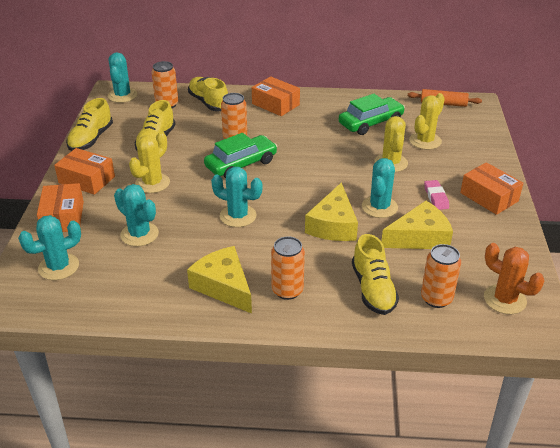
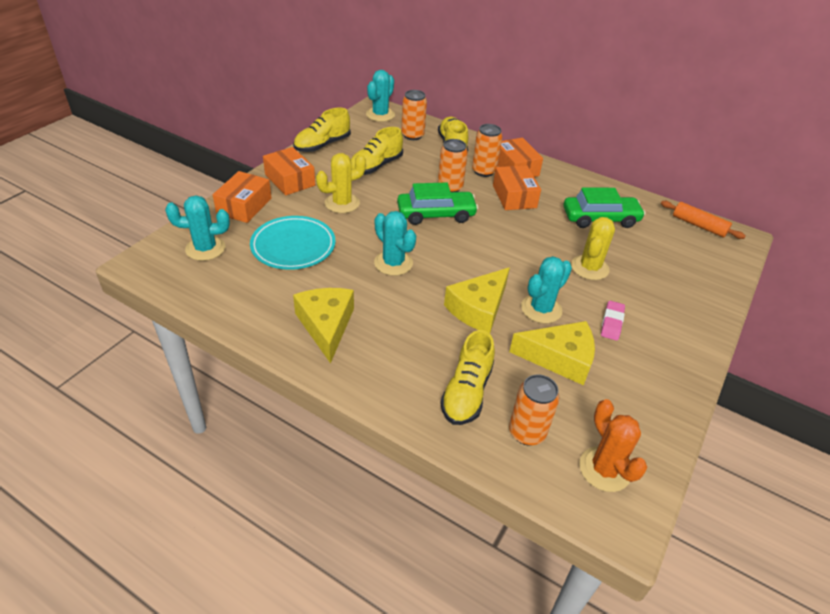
camera: 25 degrees right, 5 degrees up
turquoise cactus [114,184,159,246] -> turquoise plate [250,216,336,270]
orange can [271,236,305,300] -> orange can moved to [472,124,502,177]
yellow cactus [409,93,445,150] -> none
orange box [460,162,523,215] -> orange box moved to [493,165,541,210]

